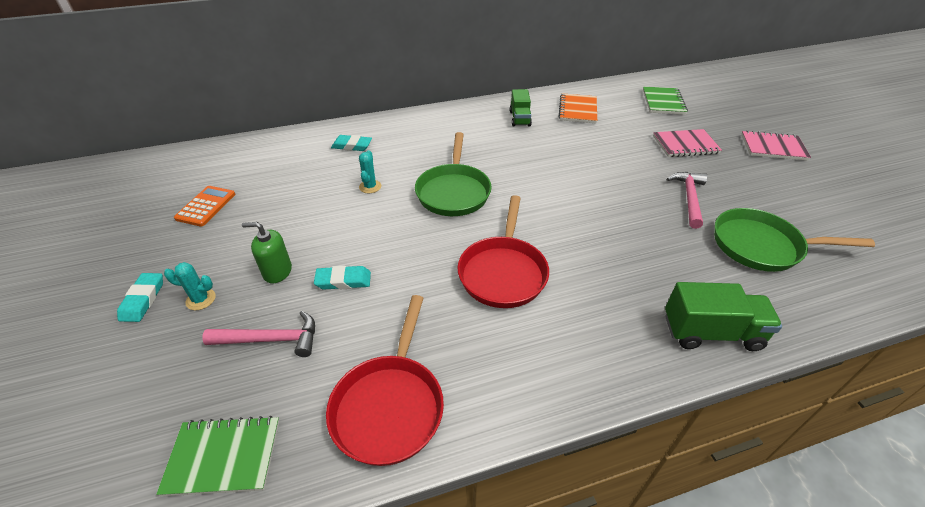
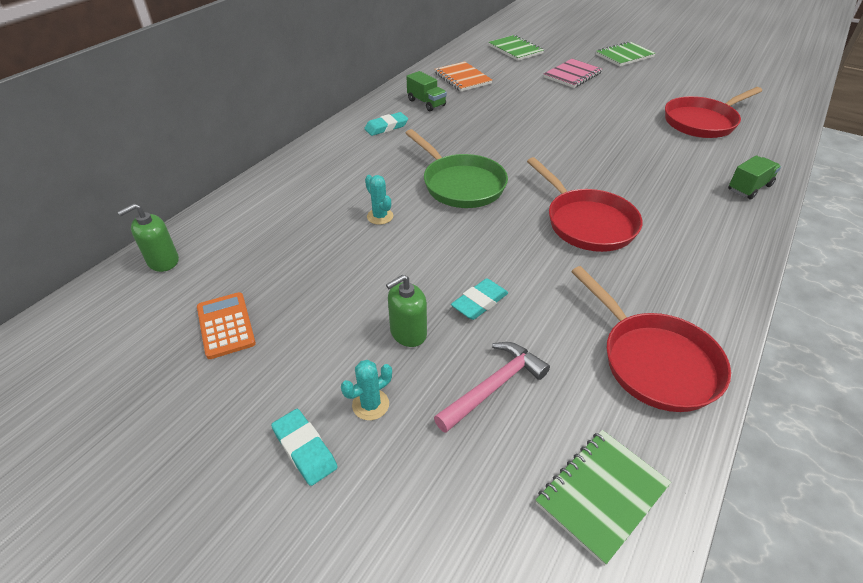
camera: 40 degrees left, 0 degrees up
turquoise eraser [331,135,372,151] -> turquoise eraser moved to [364,112,408,136]
green truck [665,282,782,351] -> green truck [728,155,781,199], size x0.67
pink hammer [667,172,707,229] -> none
green pan [714,208,875,272] -> red pan [665,87,762,138]
pink notebook [741,130,811,161] -> green notebook [596,41,656,66]
none -> green soap dispenser [118,204,179,272]

